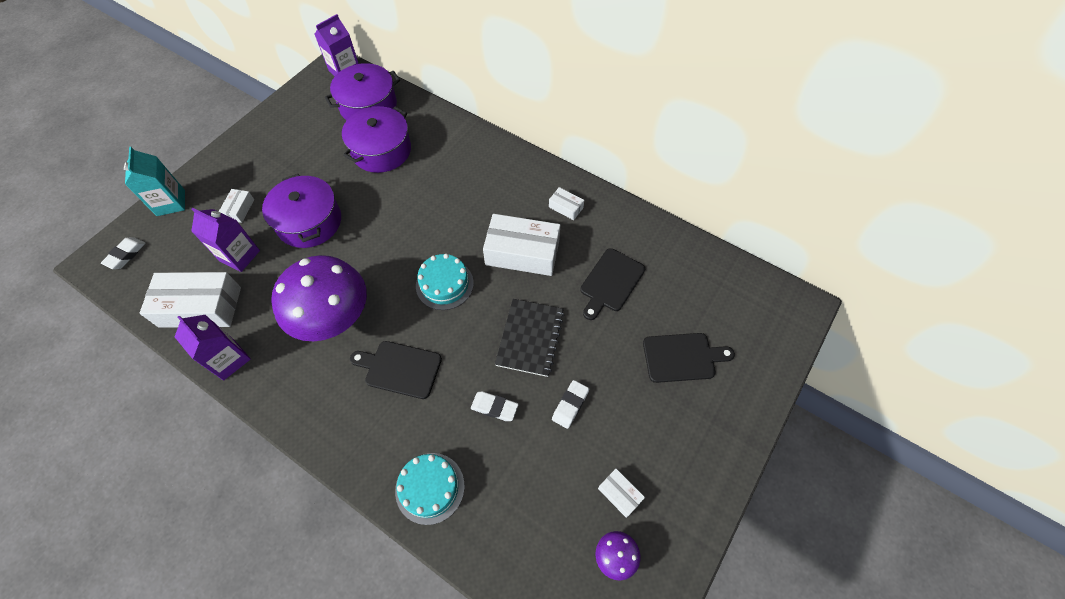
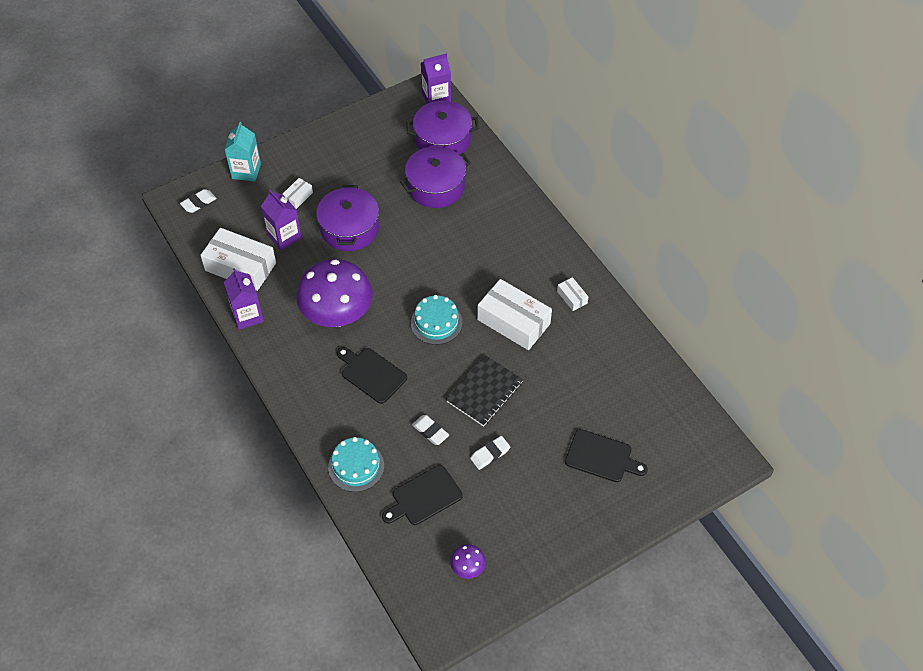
camera: 25 degrees right, 5 degrees down
black cutting board [580,248,645,320] -> black cutting board moved to [382,465,463,525]
white box [598,469,645,518] -> none

